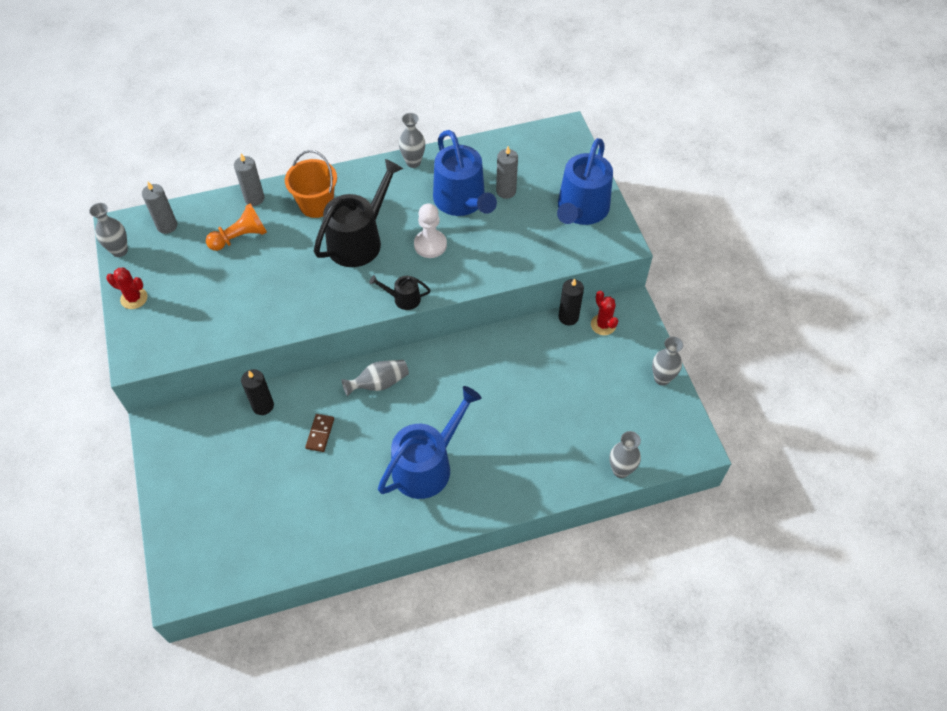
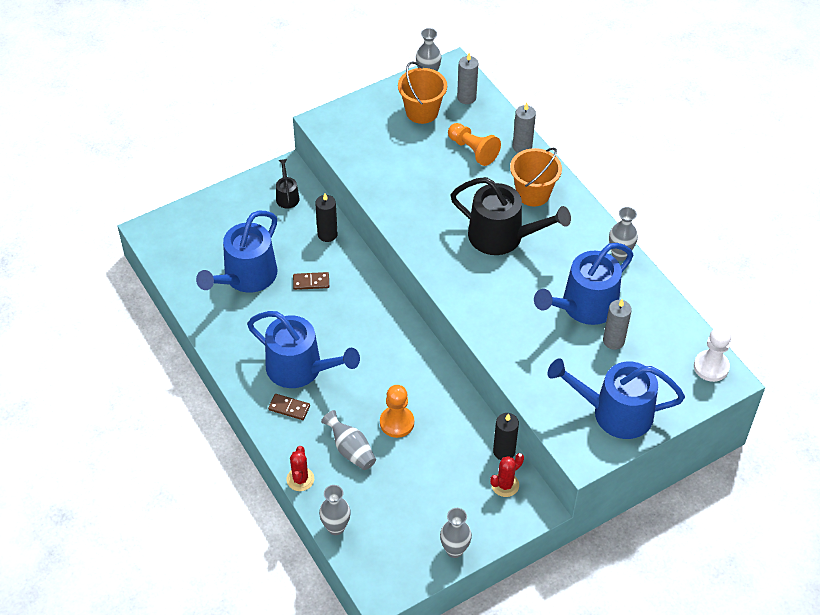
camera: 75 degrees right, 5 degrees down
red cactus [106,267,148,309] -> red cactus moved to [286,446,314,491]
grey vase [342,360,409,396] -> grey vase moved to [321,410,376,470]
black watering can [369,275,430,310] -> black watering can moved to [276,159,300,208]
white pawn [414,203,447,258] -> white pawn moved to [694,327,731,382]
none -> blue watering can [196,211,278,293]
none -> brown domino [268,394,310,420]
none -> orange pawn [380,385,414,438]
none -> orange bucket [398,61,447,124]

